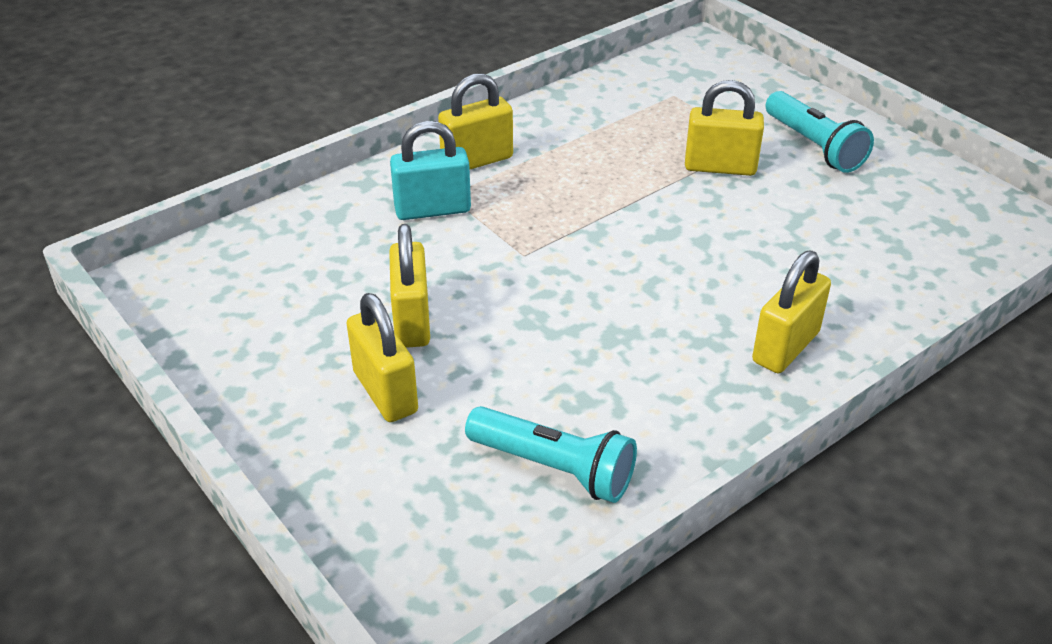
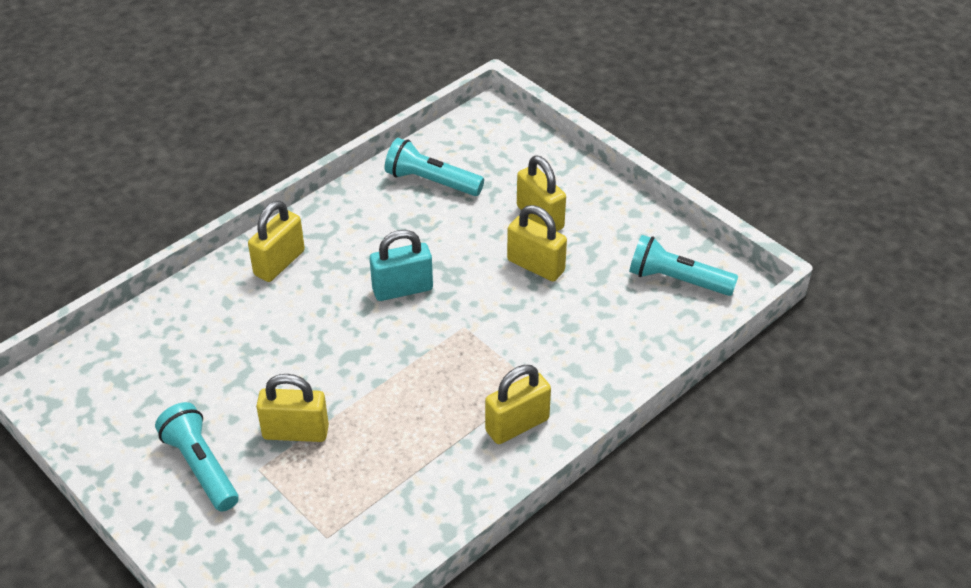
camera: 175 degrees right, 5 degrees up
yellow padlock [389,224,430,348] -> yellow padlock turned 45 degrees counterclockwise [507,205,567,281]
turquoise padlock [390,121,471,220] -> turquoise padlock moved to [370,230,433,301]
none -> turquoise flashlight [629,235,738,296]

